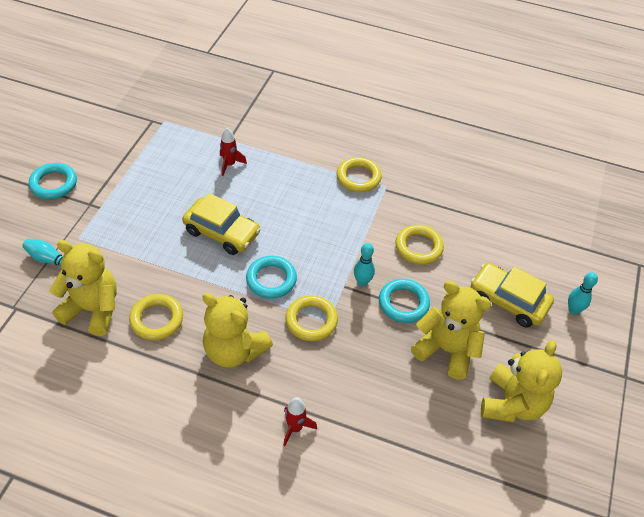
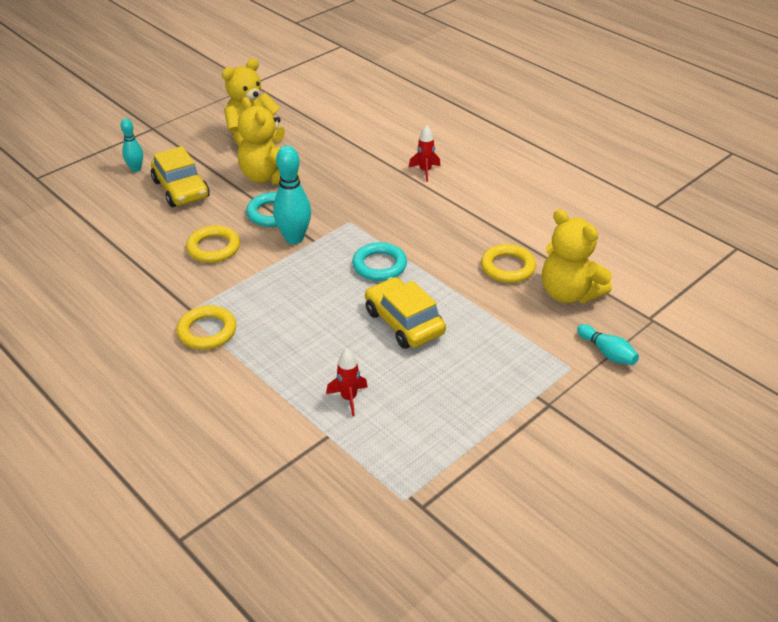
camera: 150 degrees left, 10 degrees down
turquoise ring [29,163,77,199] -> none
yellow teddy bear [203,293,273,368] -> none
yellow ring [285,295,338,341] -> none
turquoise bowling pin [354,243,375,286] -> turquoise bowling pin [273,145,311,244], size x1.71

